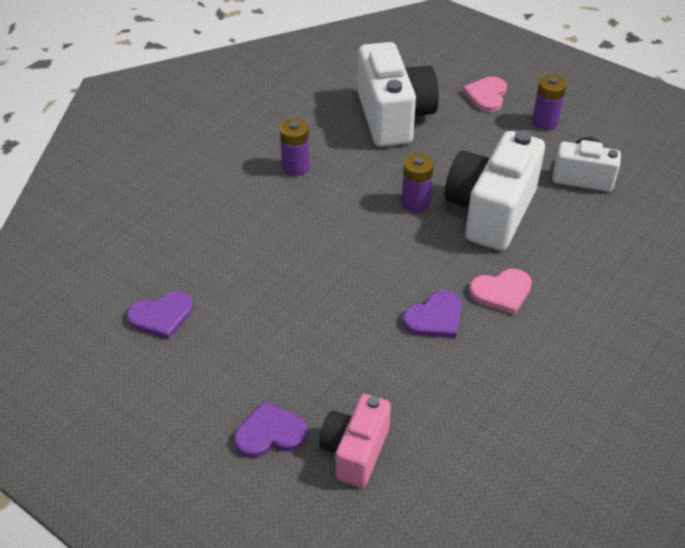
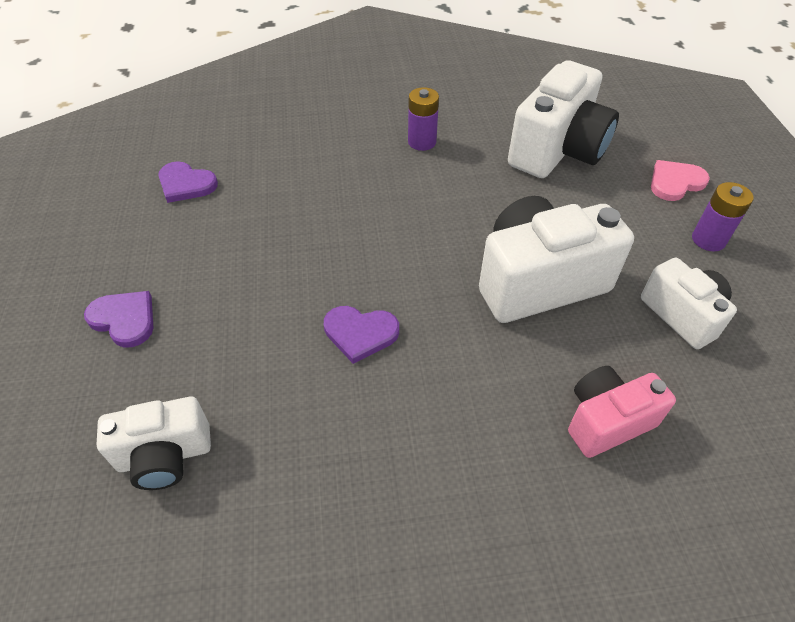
camera: 45 degrees right, 5 degrees up
pink camera [319,394,391,488] -> pink camera moved to [568,366,676,458]
purple battery [402,154,434,213] -> none
pink heart [469,269,532,315] -> none
none -> white camera [96,397,211,490]

